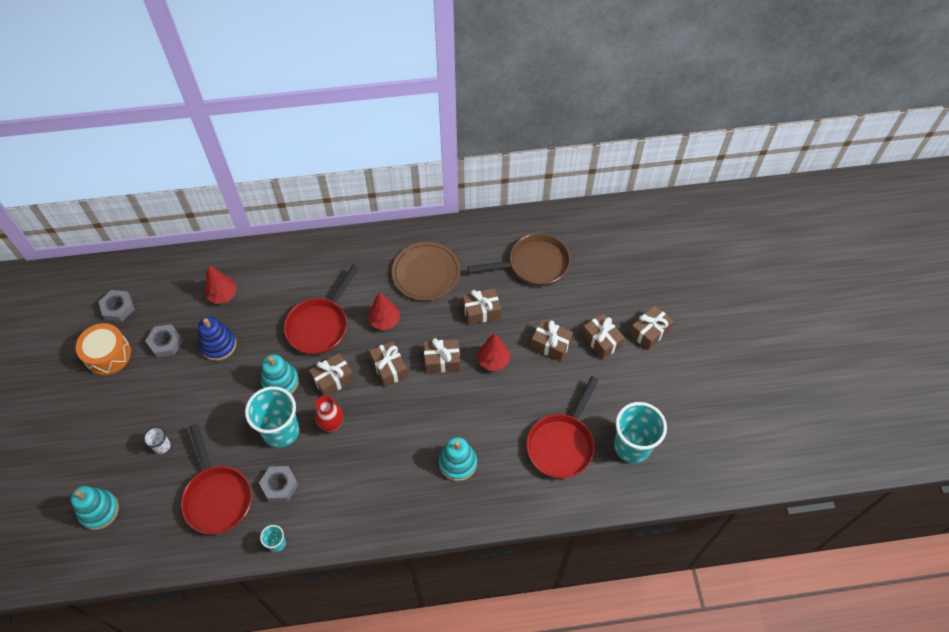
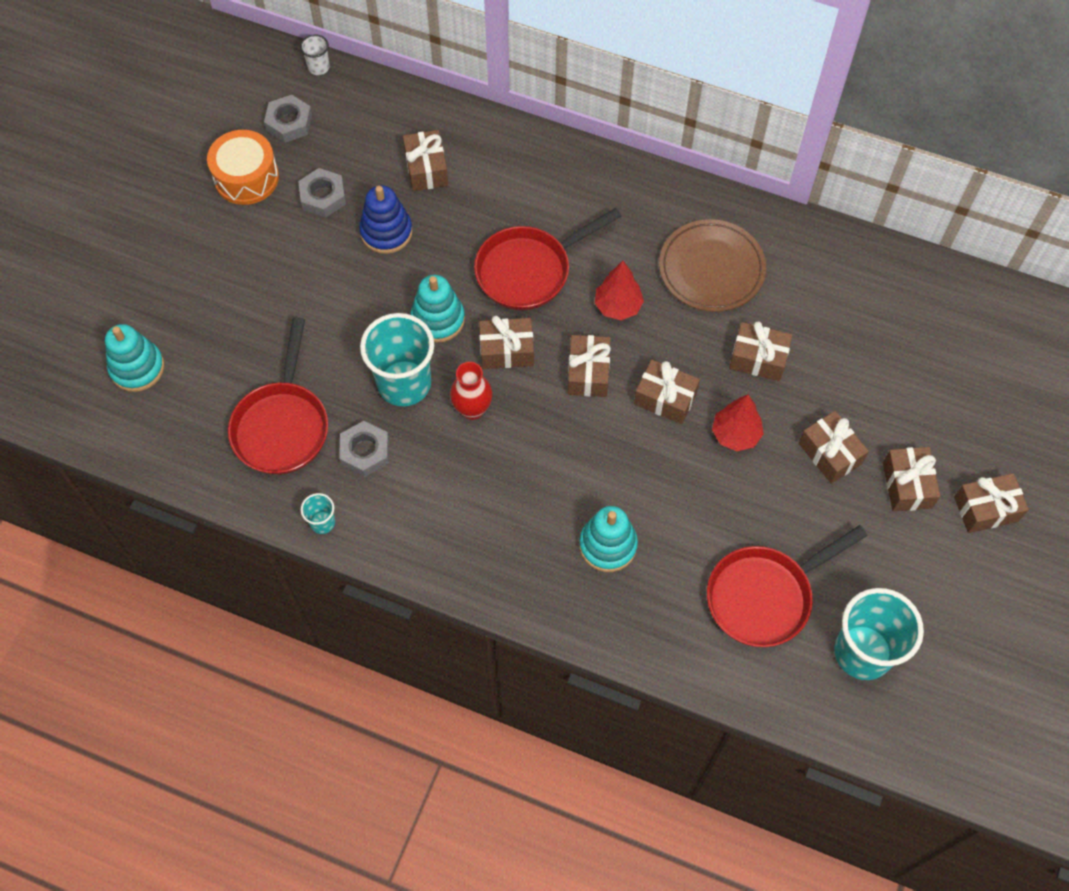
camera: 30 degrees right, 5 degrees up
white cup [143,427,170,454] -> white cup moved to [300,35,330,75]
red tree [205,266,237,304] -> brown gift [403,130,448,191]
brown pan [468,233,570,286] -> none

